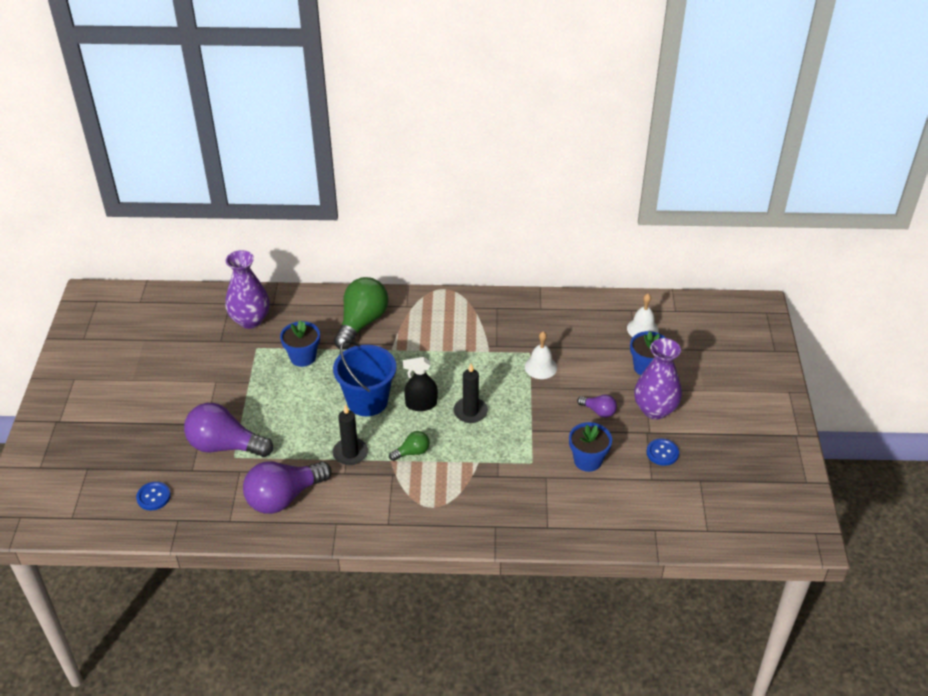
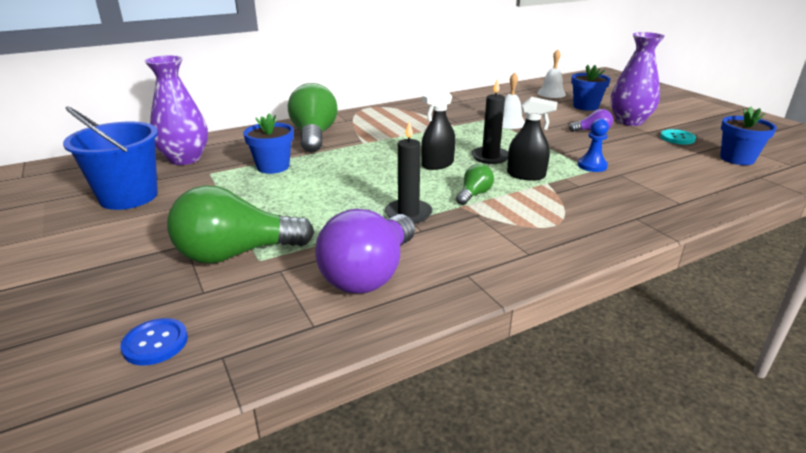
camera: 30 degrees left, 15 degrees down
purple light bulb [184,403,273,457] -> green light bulb [167,185,314,264]
blue bucket [333,340,396,416] -> blue bucket moved to [63,106,158,210]
blue flower pot [569,422,612,472] -> blue flower pot moved to [720,107,777,165]
blue button [647,439,679,466] -> turquoise button [660,129,696,144]
none -> black spray bottle [507,97,558,181]
none -> blue pawn [578,119,609,172]

